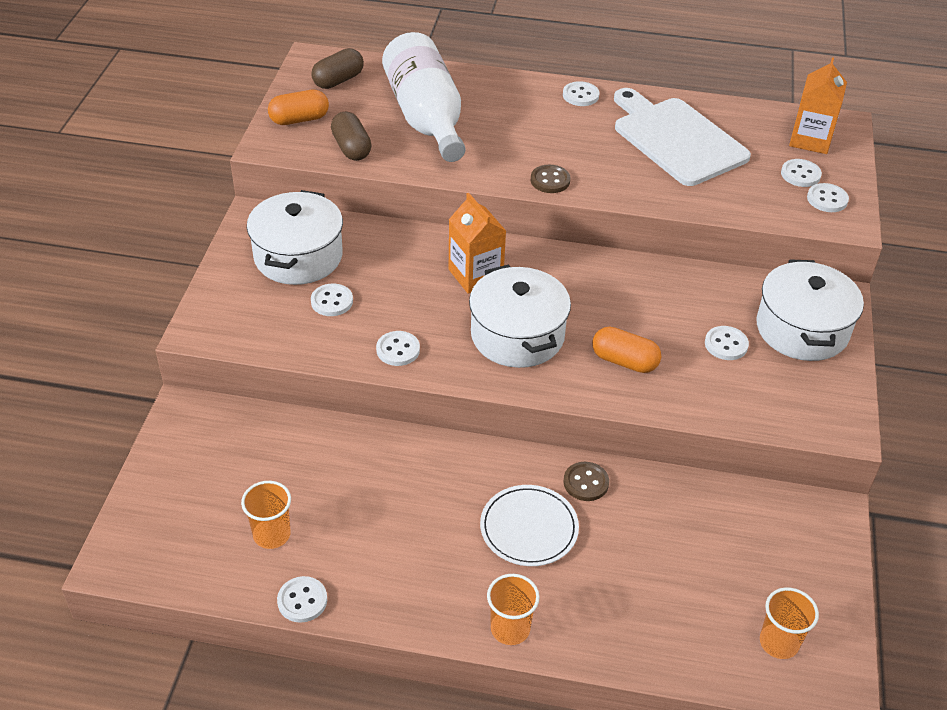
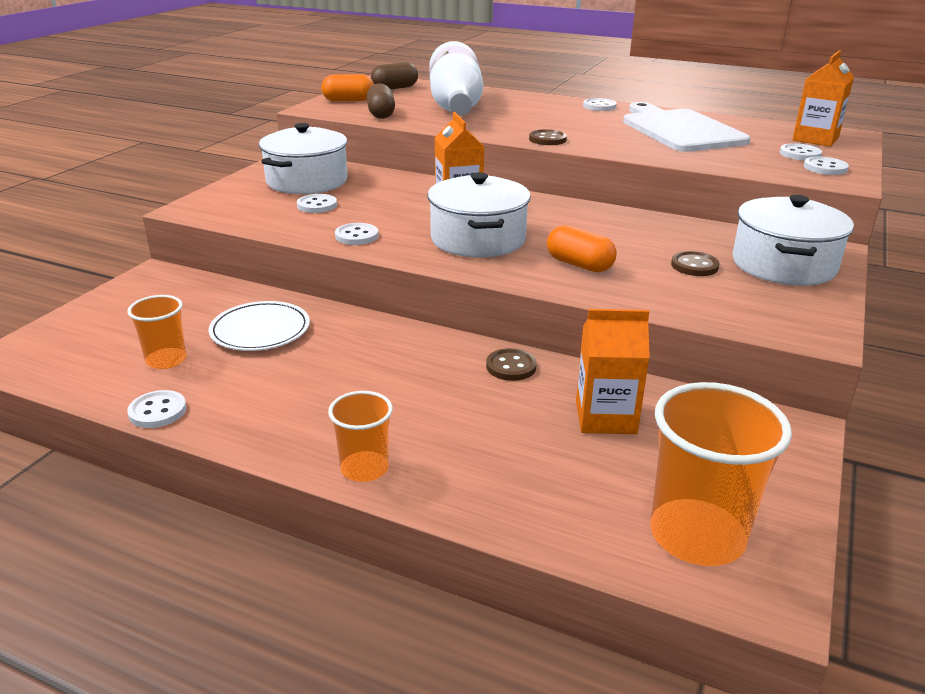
camera: 15 degrees right, 15 degrees down
white plate [480,485,579,566] -> white plate moved to [209,301,310,351]
white button [705,326,749,360] -> brown button [671,251,719,276]
orange cup [760,587,819,659] -> orange cup [650,382,792,566], size x1.78
none -> orange carton [576,309,650,434]

